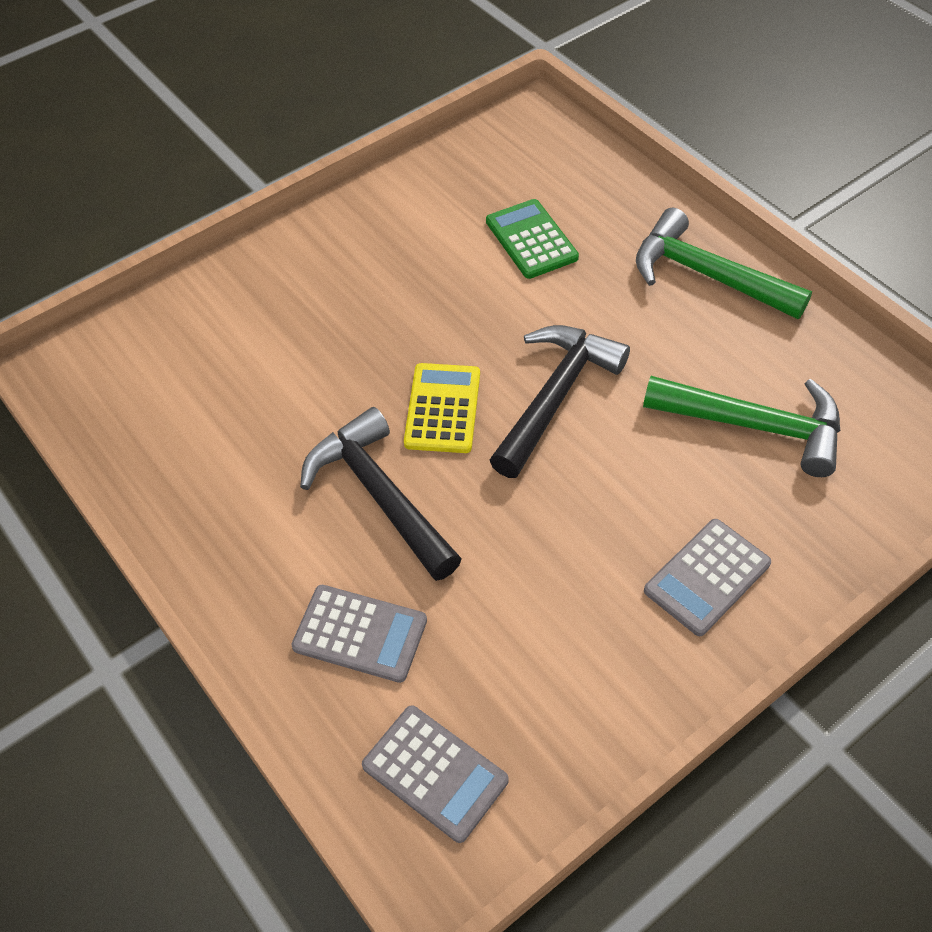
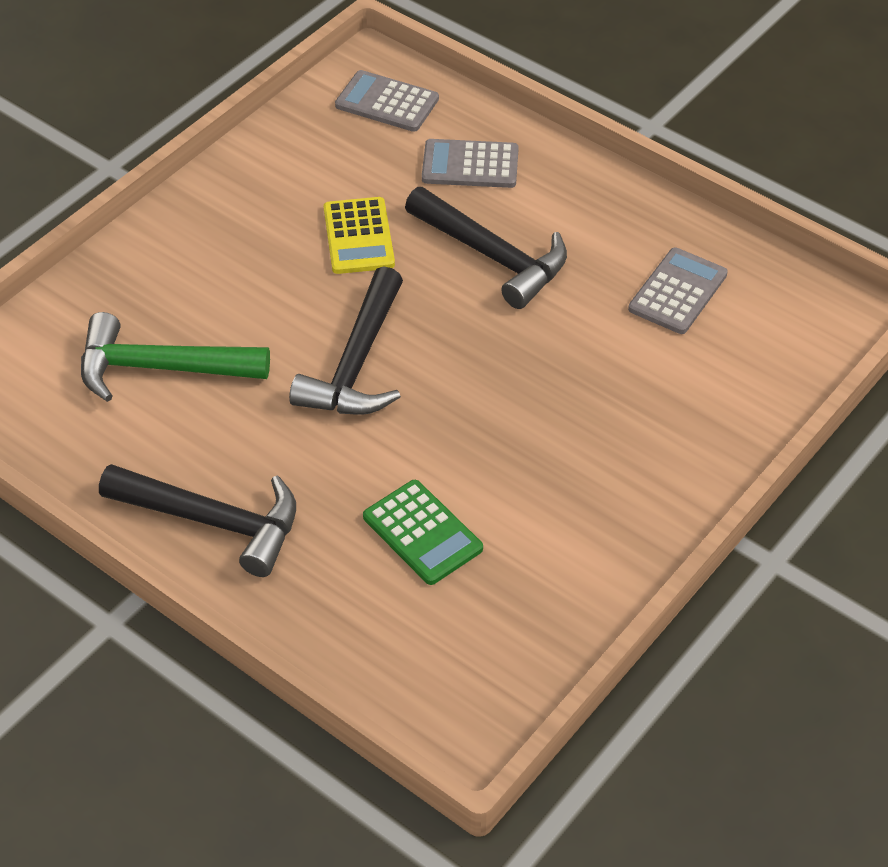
camera: 165 degrees right, 5 degrees down
yellow calculator [404,363,480,453] -> yellow calculator moved to [324,197,395,274]
green hammer [636,208,812,319] -> black hammer [99,464,296,577]
grey calculator [644,519,771,636] -> grey calculator moved to [628,247,728,334]

